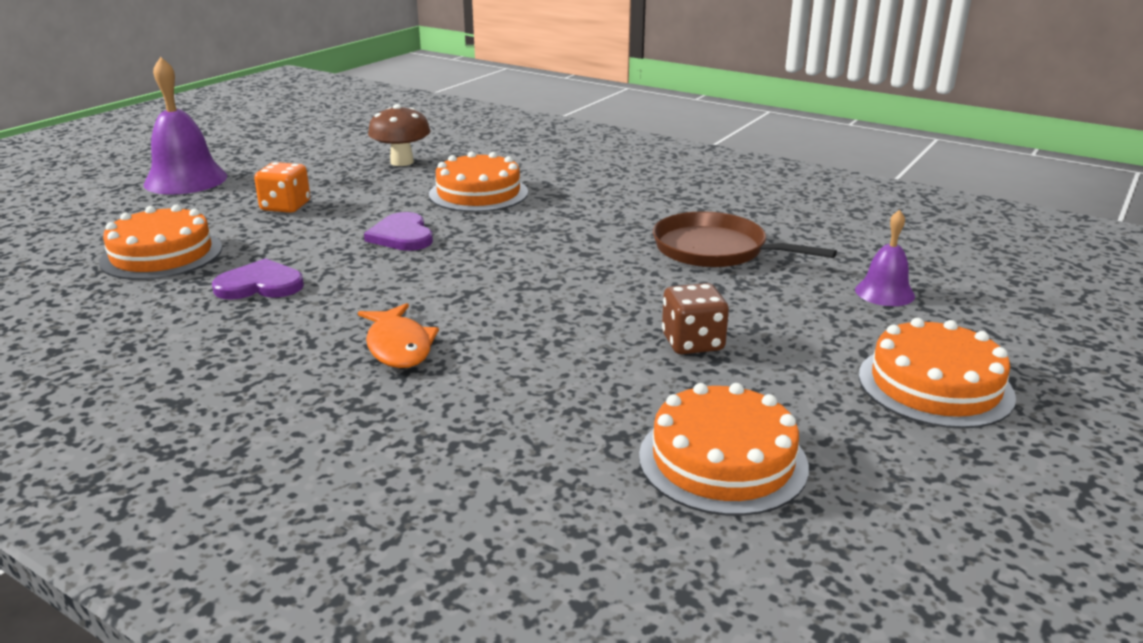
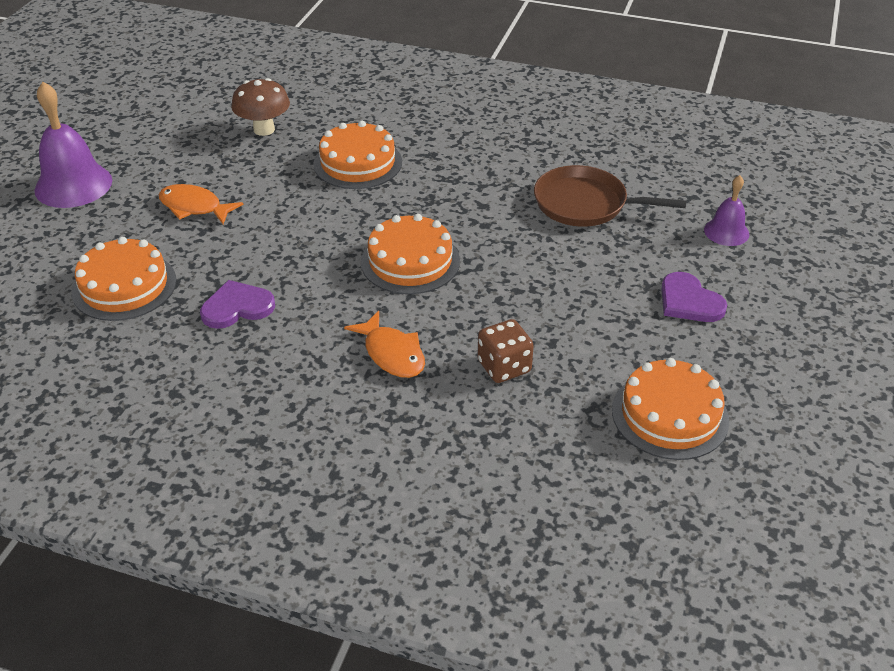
camera: 15 degrees left, 15 degrees up
orange dice [254,162,310,213] -> orange fish [159,184,244,224]
purple heart [364,212,433,251] -> purple heart moved to [661,272,727,322]
brown dice [662,283,729,354] -> brown dice moved to [477,319,534,383]
orange cake [859,318,1016,429] -> orange cake moved to [361,214,460,294]

